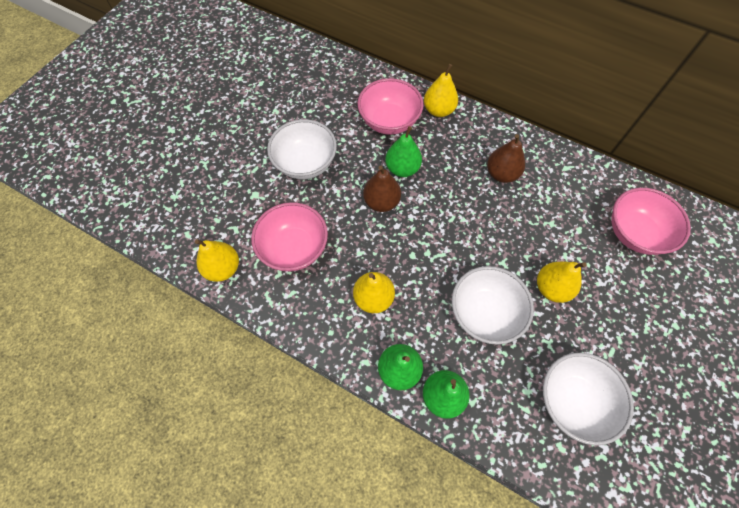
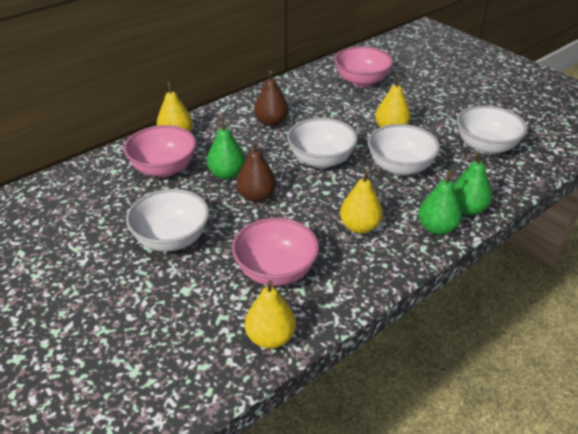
camera: 70 degrees left, 25 degrees down
none -> white bowl [287,117,358,168]

